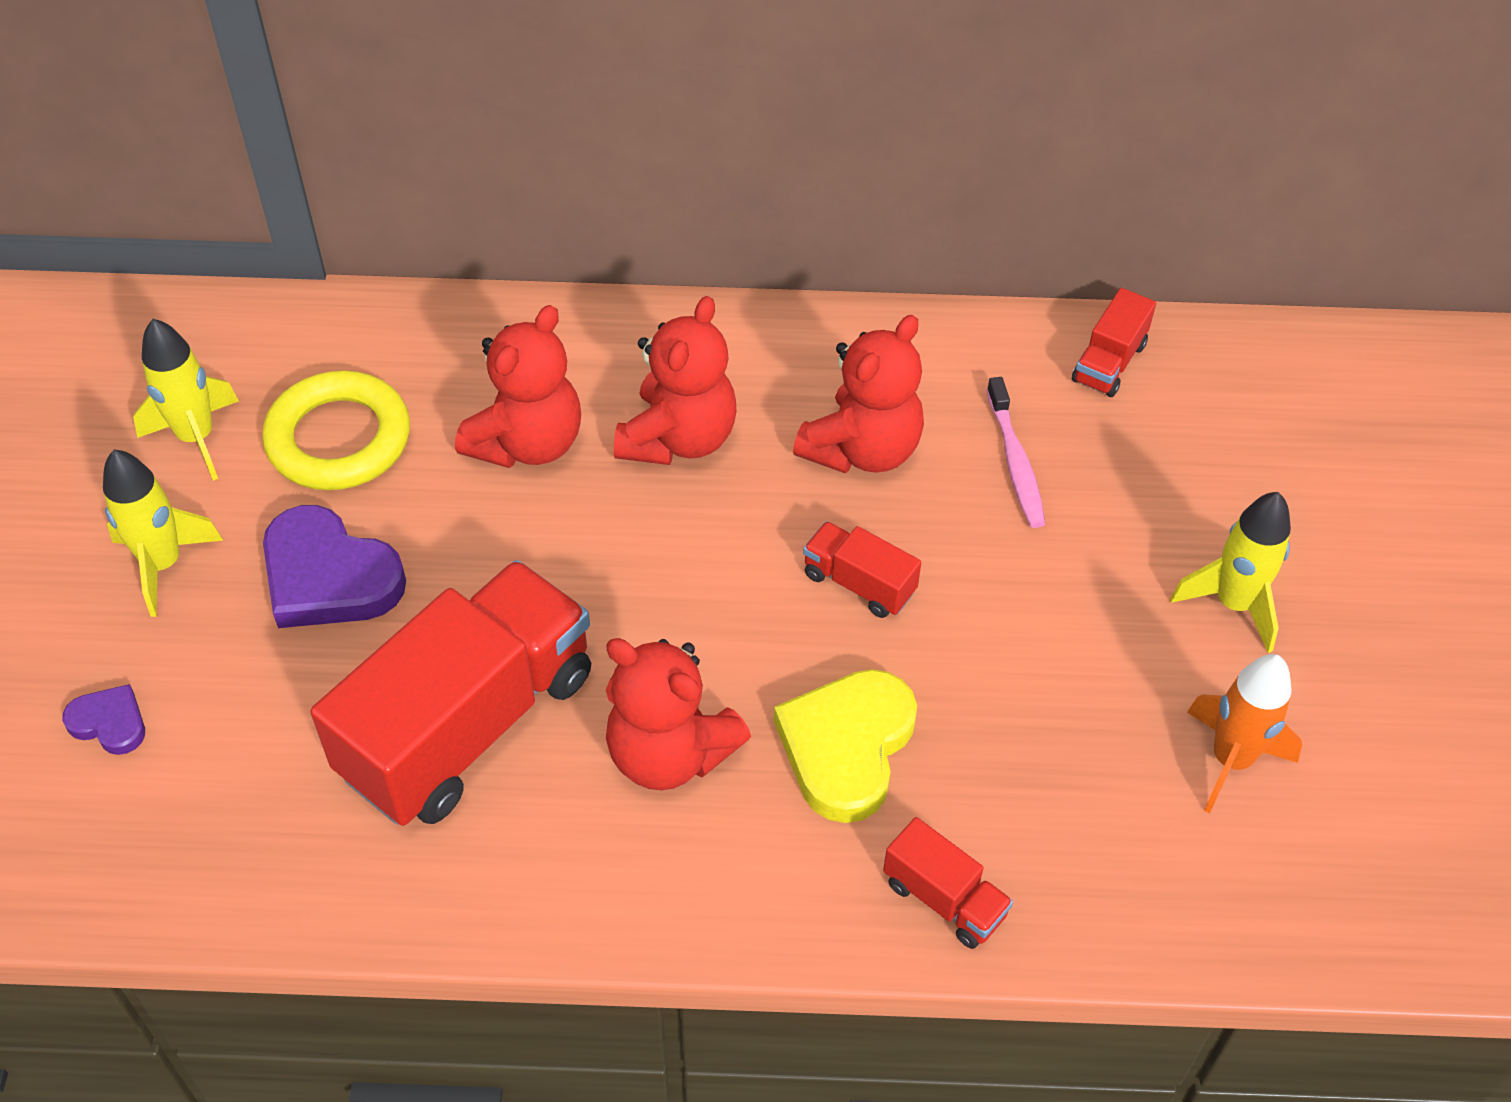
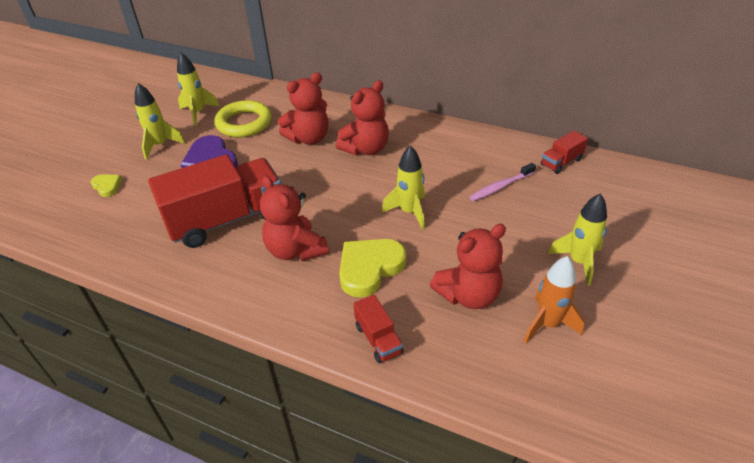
camera: 25 degrees right, 10 degrees down
purple heart [62,684,145,755] -> yellow heart [91,174,122,197]
red teddy bear [793,315,924,474] -> red teddy bear moved to [430,224,506,309]
red truck [803,521,921,618] -> yellow rocket [382,145,425,230]
pink toothbrush [987,377,1045,528] -> pink toothbrush turned 45 degrees clockwise [469,163,536,201]

